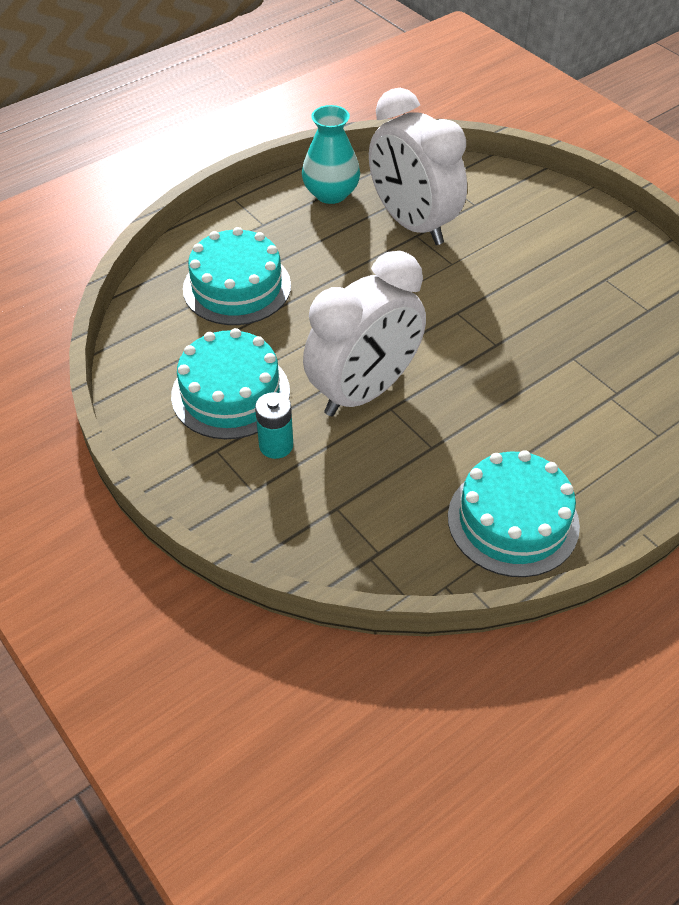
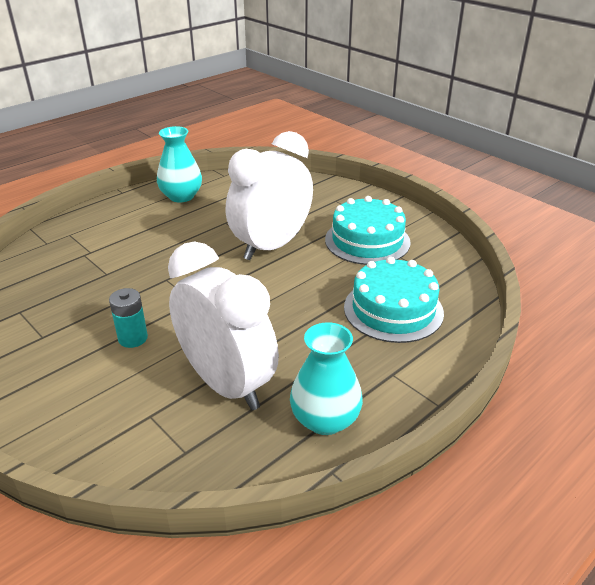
camera: 175 degrees right, 15 degrees down
turquoise battery [255,392,293,459] -> turquoise battery moved to [109,288,148,348]
turquoise cake [448,450,580,577] -> turquoise vase [157,126,202,202]

